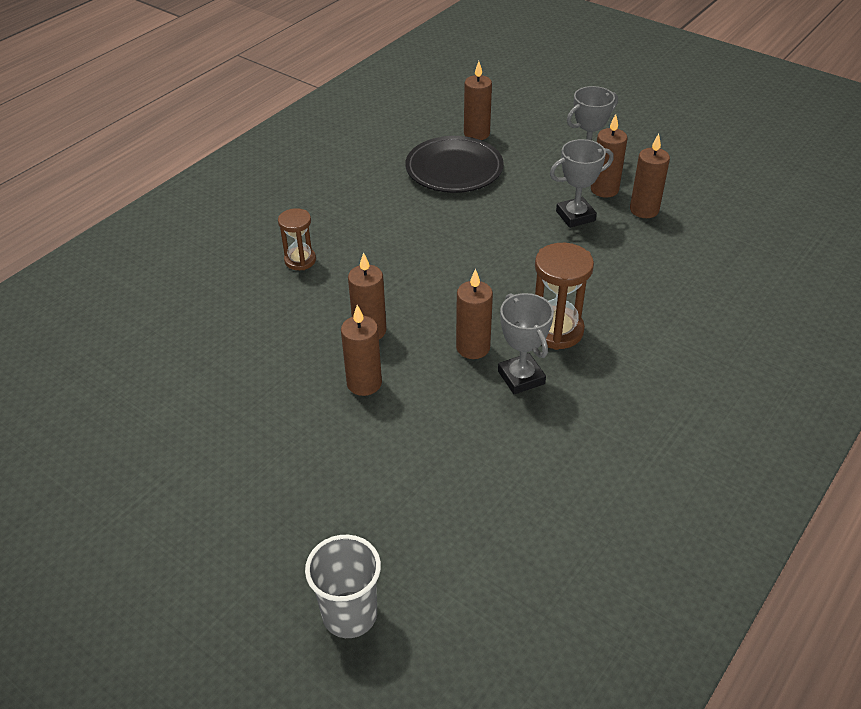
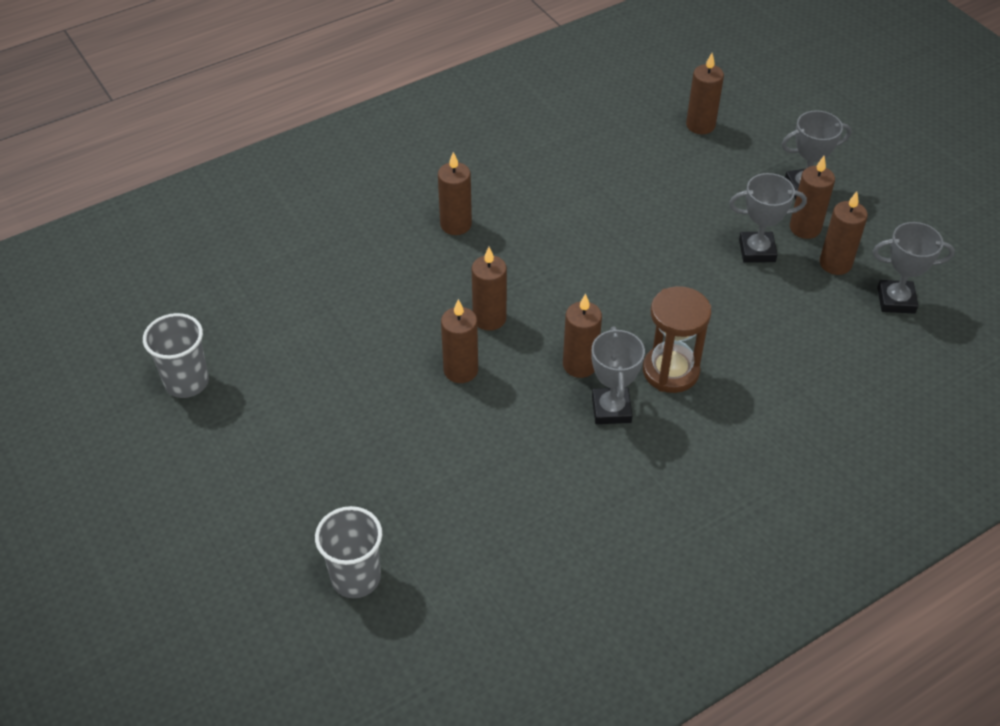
camera: 20 degrees right, 5 degrees up
brown hourglass [278,208,316,270] -> brown candle [438,152,472,235]
black plate [405,136,504,193] -> none
none -> grey cup [143,313,209,398]
none -> grey trophy [873,222,955,314]

